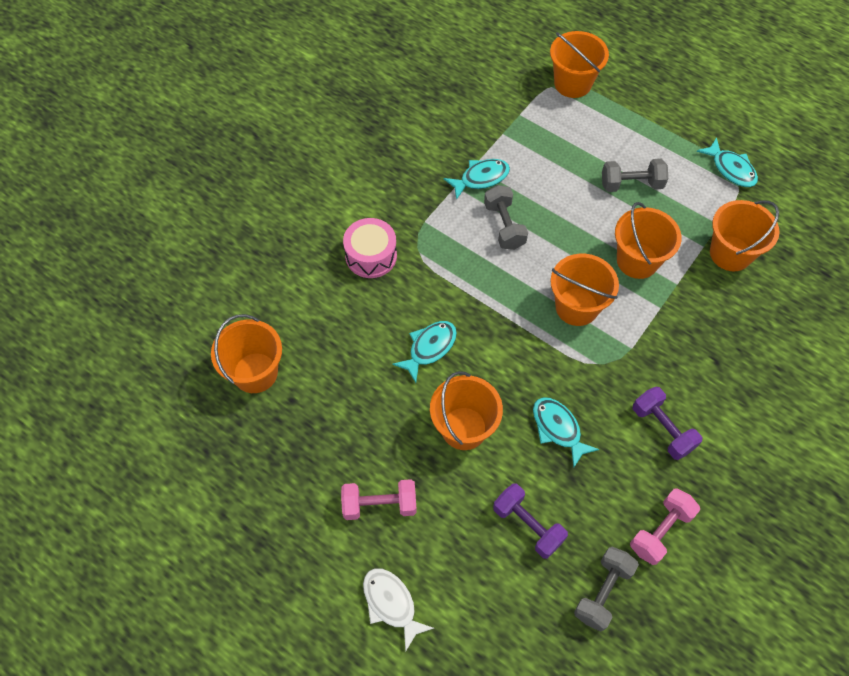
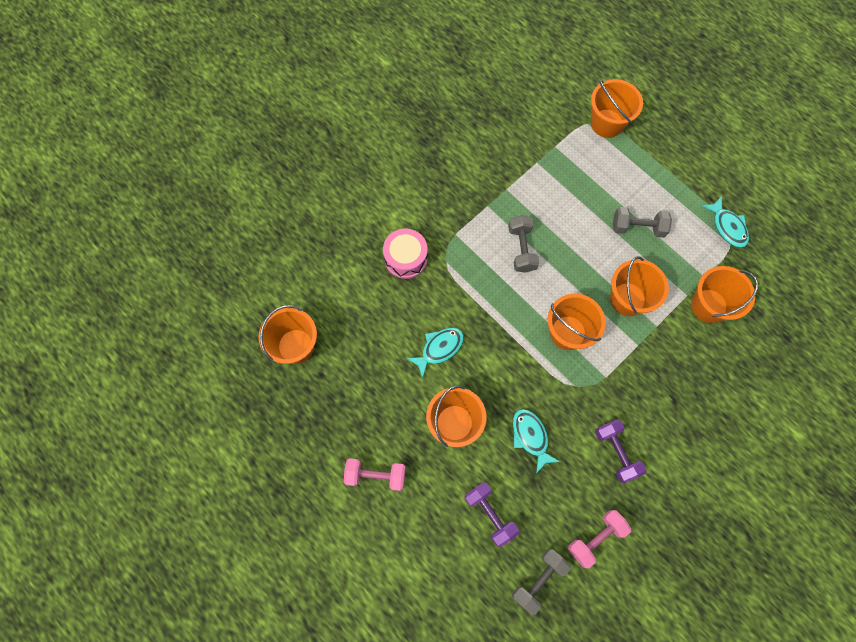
camera: 10 degrees right, 10 degrees up
white fish [363,568,434,652] -> none
turquoise fish [444,159,510,200] -> none

